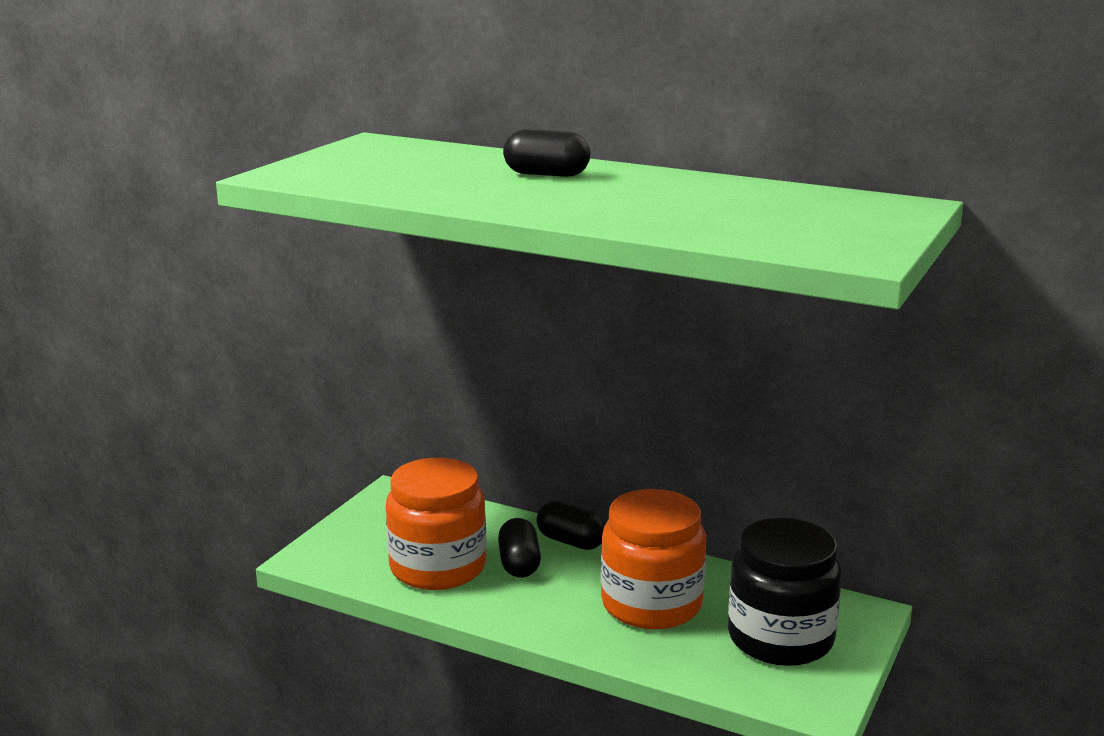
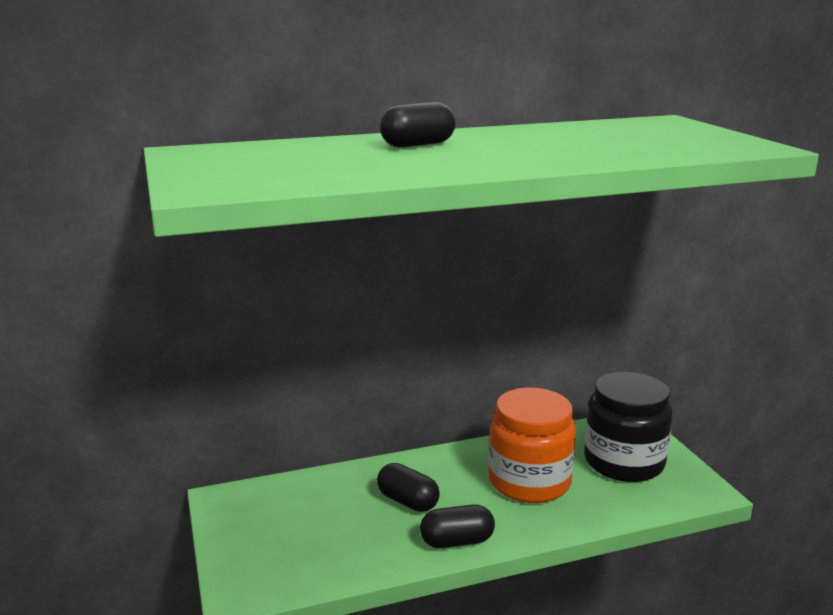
camera: 45 degrees left, 0 degrees up
orange jar [386,458,486,590] -> none
black capsule [536,501,605,550] -> black capsule moved to [420,504,495,548]

